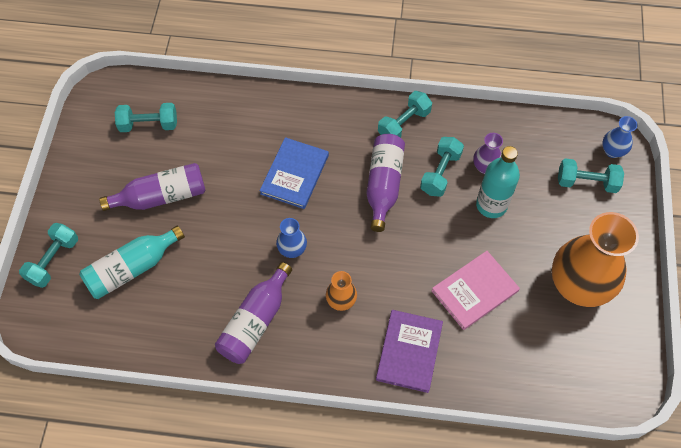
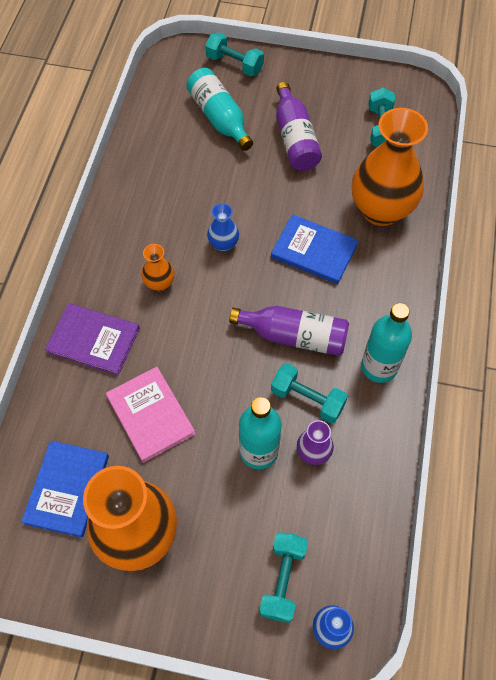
camera: 95 degrees right, 0 degrees up
purple bottle [215,262,292,364] -> none
turquoise dumbbell [378,91,432,138] -> turquoise bottle [361,303,412,383]
none -> blue book [21,441,109,538]
none -> orange vase [352,108,428,226]

